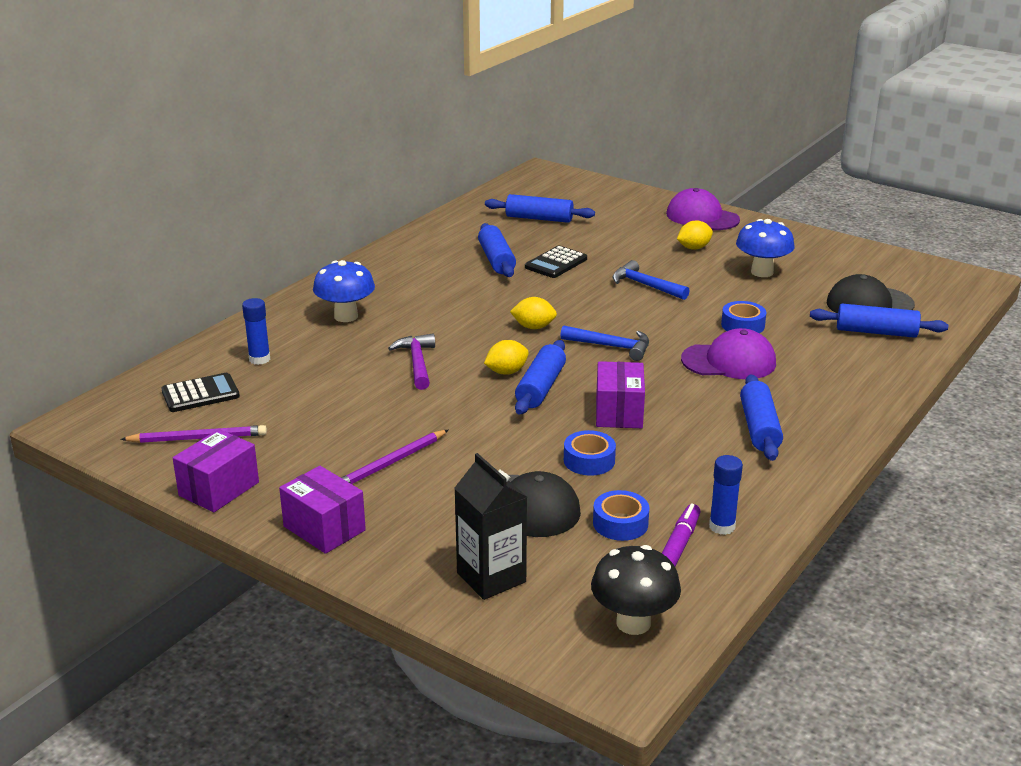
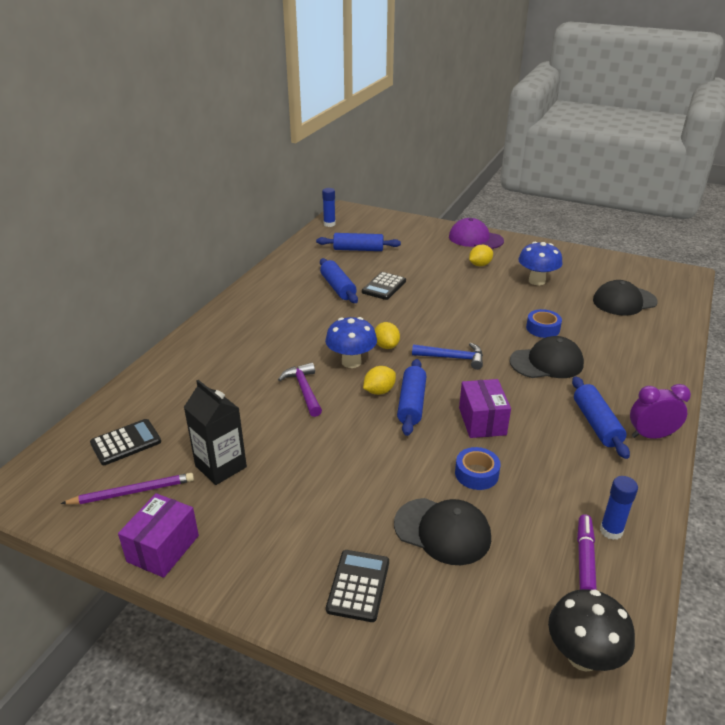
camera: 10 degrees left, 5 degrees up
blue glue stick [242,298,270,365] -> blue glue stick moved to [322,188,336,227]
purple box [279,466,366,554] -> none
blue mushroom [313,260,375,322] -> blue mushroom moved to [325,317,377,368]
purple pencil [341,430,448,484] -> none
black carton [455,453,527,600] -> black carton moved to [184,380,247,485]
yellow lemon [510,297,557,329] -> yellow lemon turned 75 degrees clockwise [375,322,400,349]
blue tape [593,490,649,541] -> none
blue hammer [612,260,690,300] -> none
purple cap [681,328,776,379] -> black cap [510,336,584,378]
blue rolling pin [810,304,948,338] -> none
none -> black calculator [326,550,389,622]
none -> purple clock [630,384,691,439]

